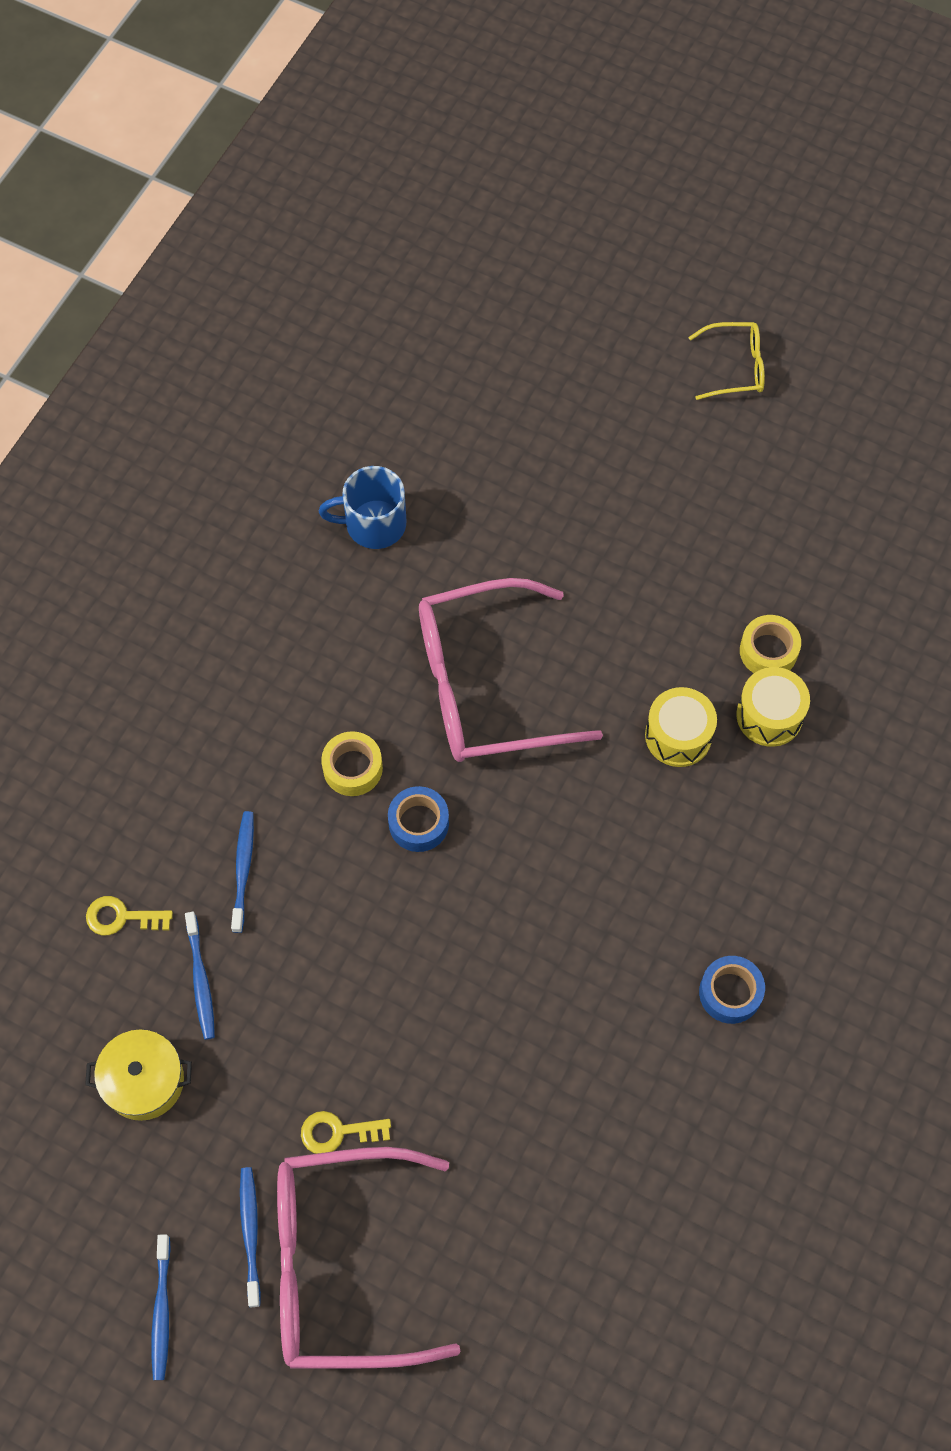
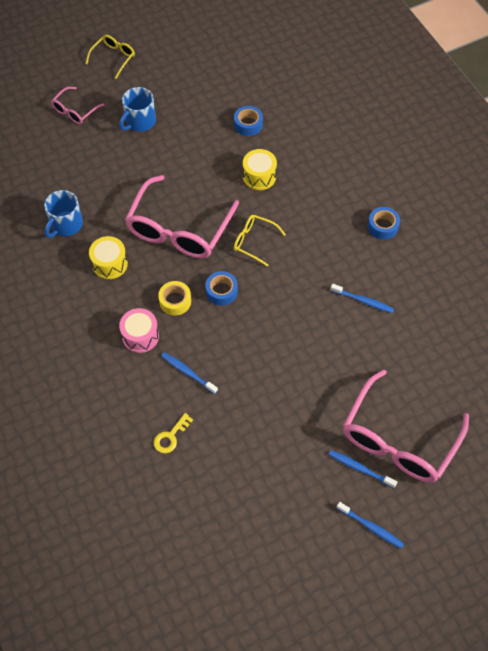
camera: 55 degrees left, 5 degrees down
yellow pot [85,1030,192,1121] -> none
blue toothbrush [185,912,215,1040] -> blue toothbrush moved to [330,284,394,313]
yellow key [301,1111,391,1154] -> none
yellow drum [736,667,810,747] -> yellow drum moved to [89,236,128,279]
yellow tape [740,615,801,673] -> blue tape [234,106,263,136]
none -> pink glasses [51,87,104,124]
none -> blue mug [119,87,156,132]
none -> pink drum [119,308,159,353]
none -> yellow glasses [234,215,286,267]

